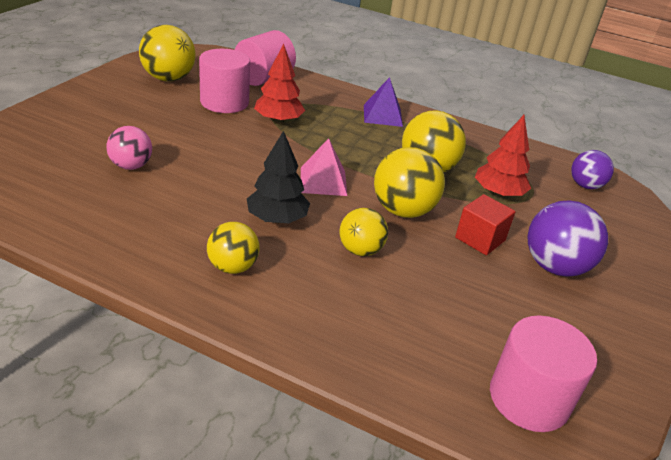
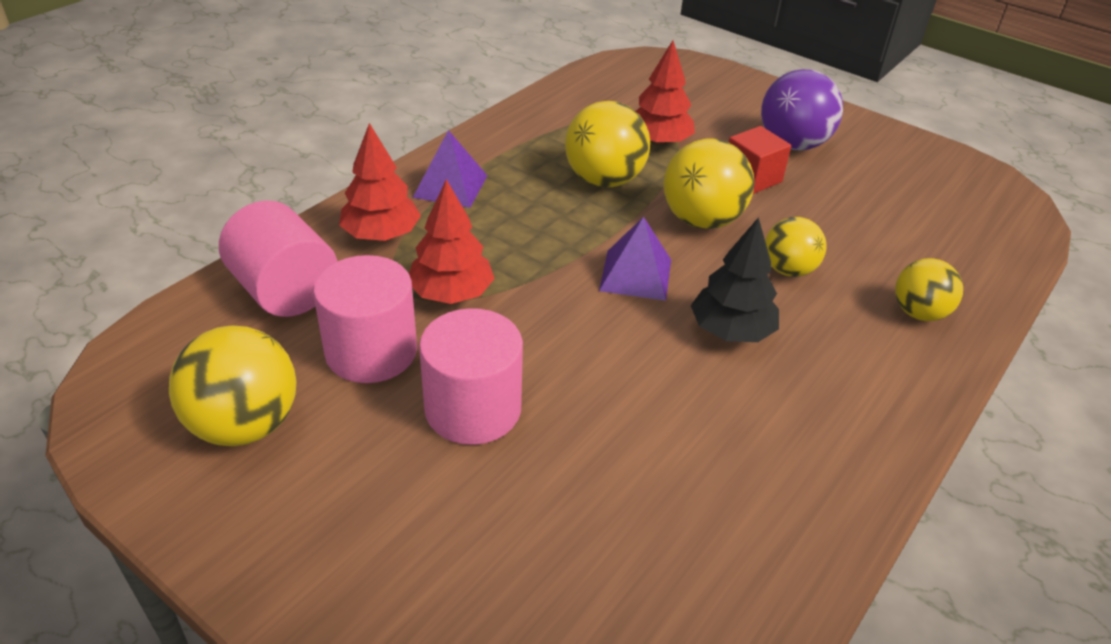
camera: 75 degrees left, 5 degrees up
pink ball [106,126,152,170] -> none
yellow ball [207,222,259,274] -> yellow ball moved to [895,258,963,321]
pink pyramid [301,138,348,196] -> purple pyramid [599,217,671,301]
pink cylinder [490,315,597,432] -> pink cylinder moved to [419,308,523,445]
purple ball [571,150,614,189] -> none
none -> red tree [339,123,421,241]

